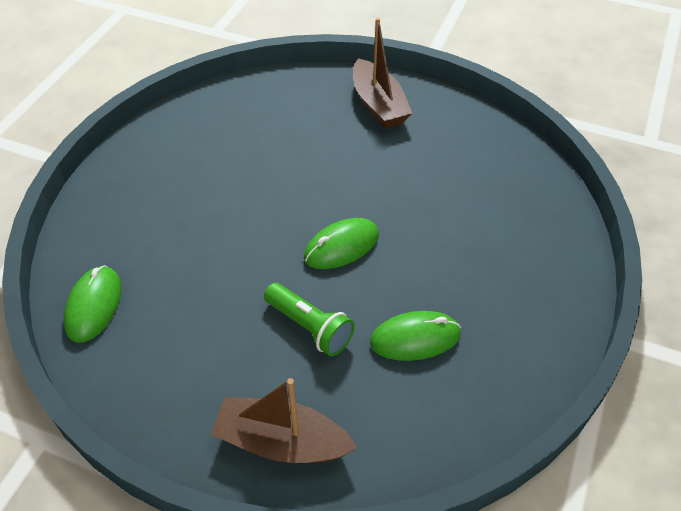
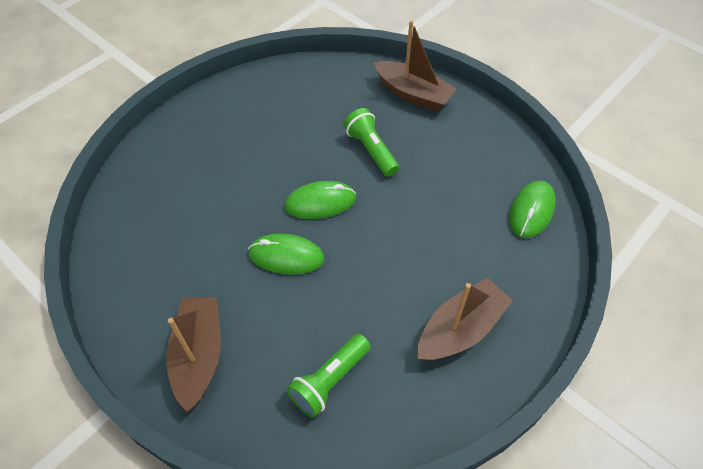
camera: 160 degrees left, 5 degrees up
green mouse [370,311,461,361] -> green mouse moved to [248,234,324,275]
none -> green flashlight [287,334,371,418]
none -> brown boat [417,278,513,361]

